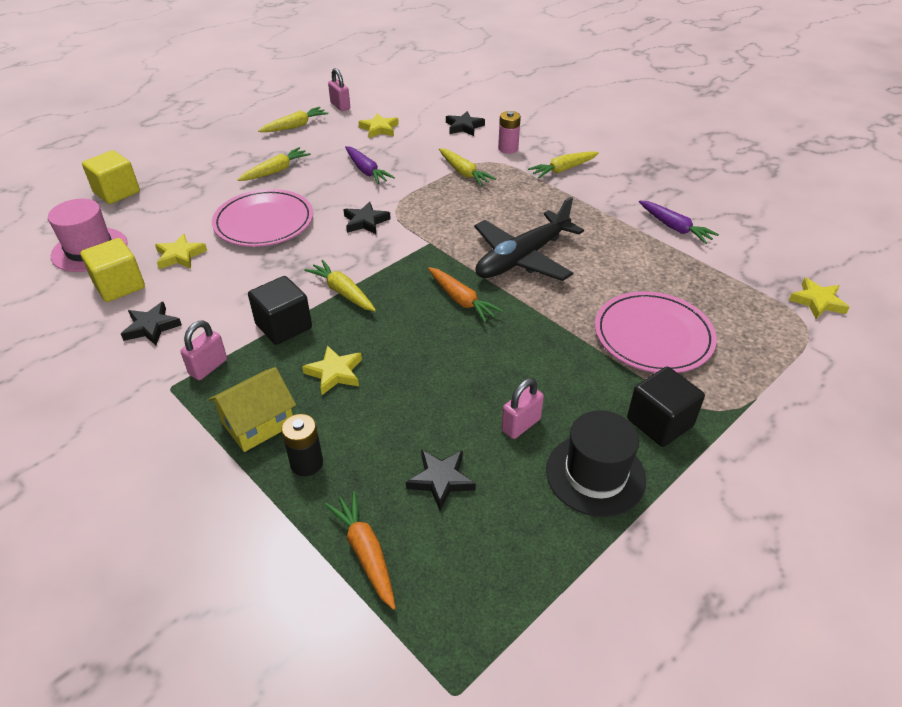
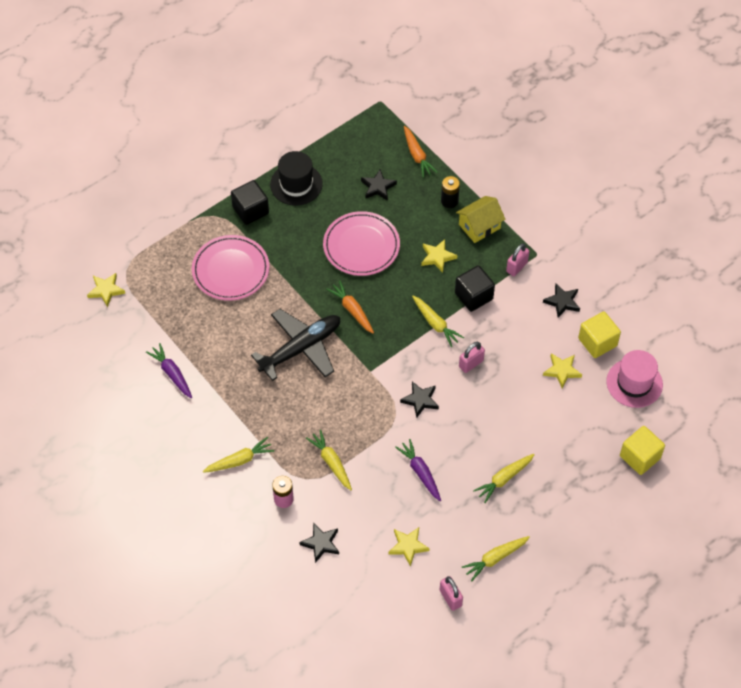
camera: 175 degrees left, 15 degrees up
pink plate [212,189,313,247] -> pink plate moved to [323,211,400,276]
pink padlock [501,378,544,439] -> pink padlock moved to [459,342,485,373]

